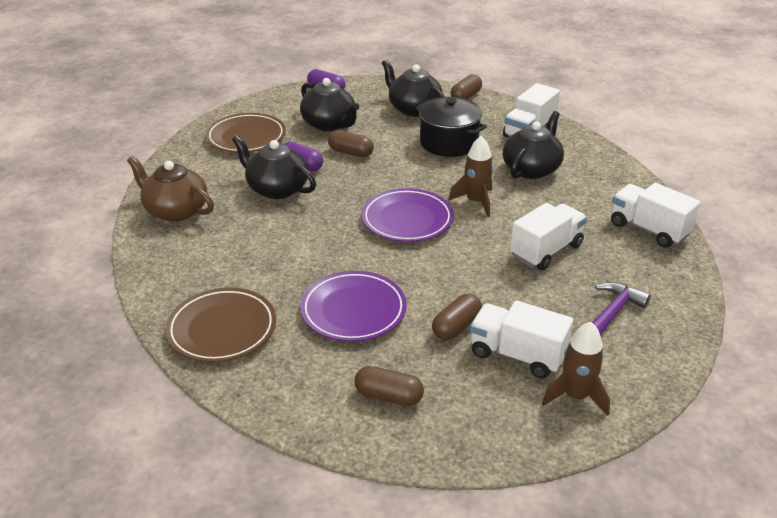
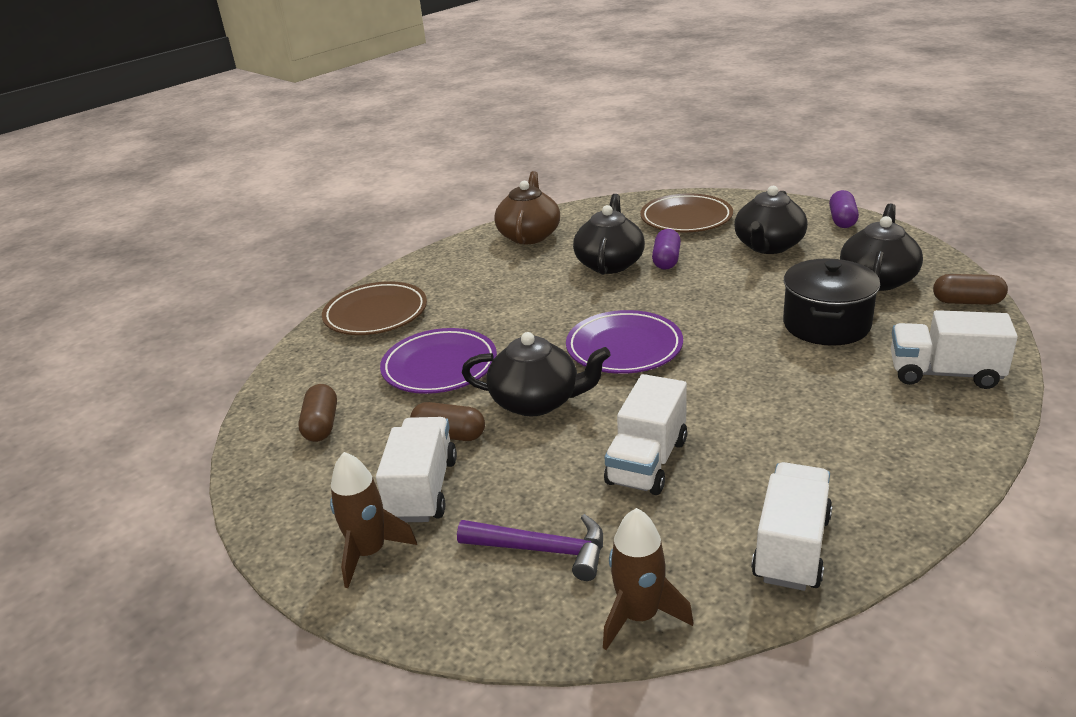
camera: 70 degrees right, 5 degrees down
brown capsule [328,130,374,157] -> none
brown rocket [448,136,494,217] -> brown rocket moved to [603,508,694,650]
black teapot [502,111,564,179] -> black teapot moved to [462,332,611,416]
white truck [510,203,587,270] -> white truck turned 90 degrees clockwise [604,374,687,495]

